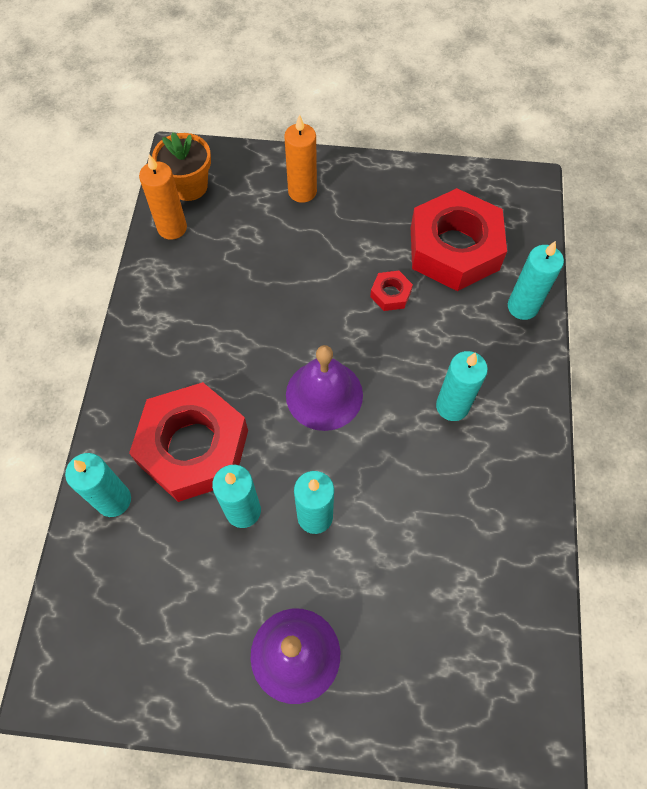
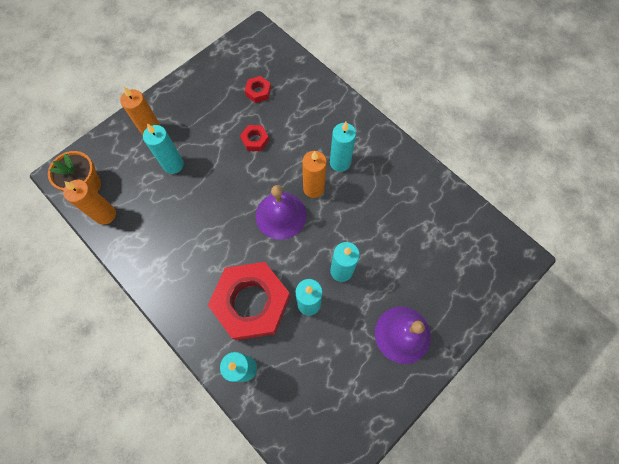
camera: 50 degrees left, 5 degrees up
red nut [411,188,507,291] -> red nut [245,76,271,103], size x0.41
turquoise candle [508,241,564,320] -> turquoise candle moved to [143,123,184,174]
none -> orange candle [302,151,327,198]

